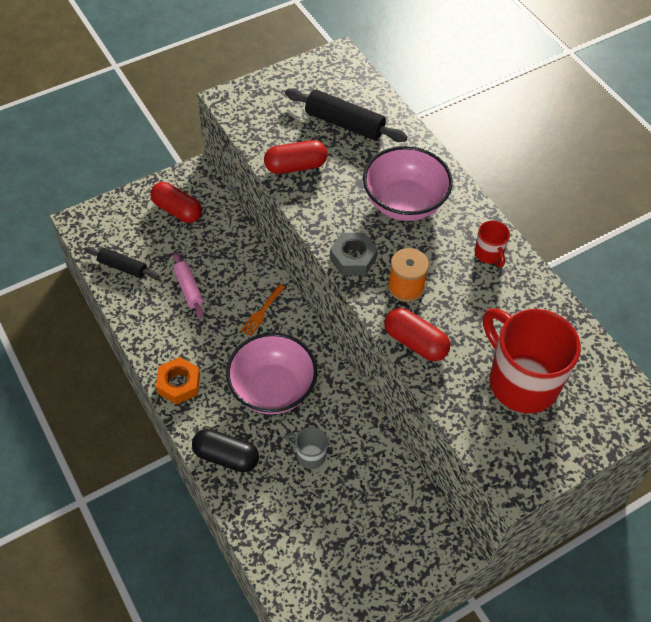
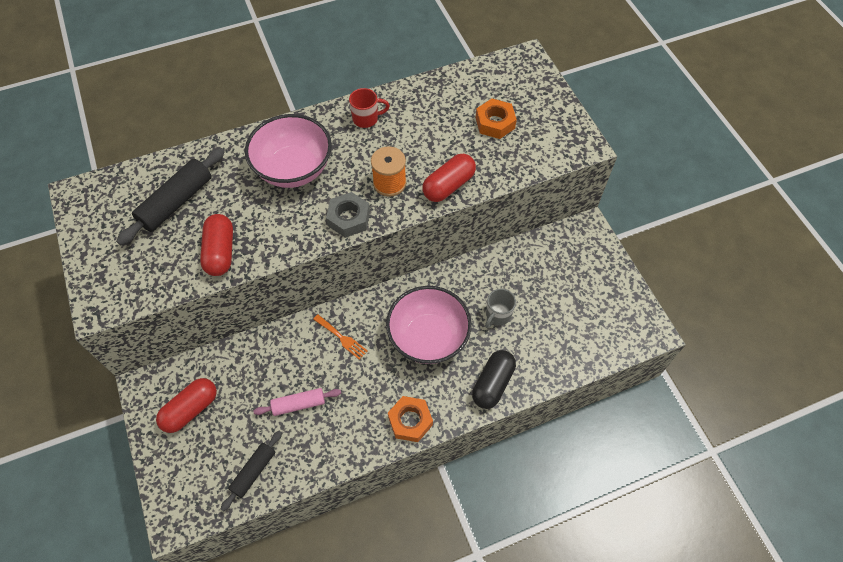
camera: 80 degrees left, 5 degrees up
red mug [483,308,581,413] -> orange nut [476,98,517,139]

